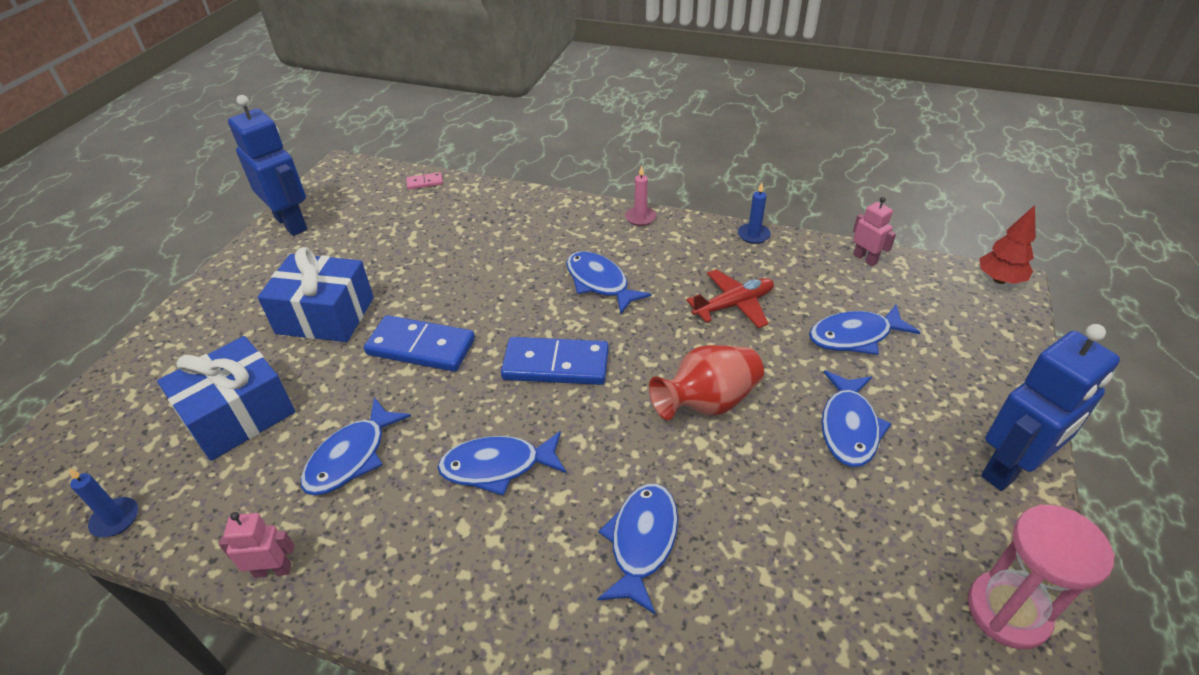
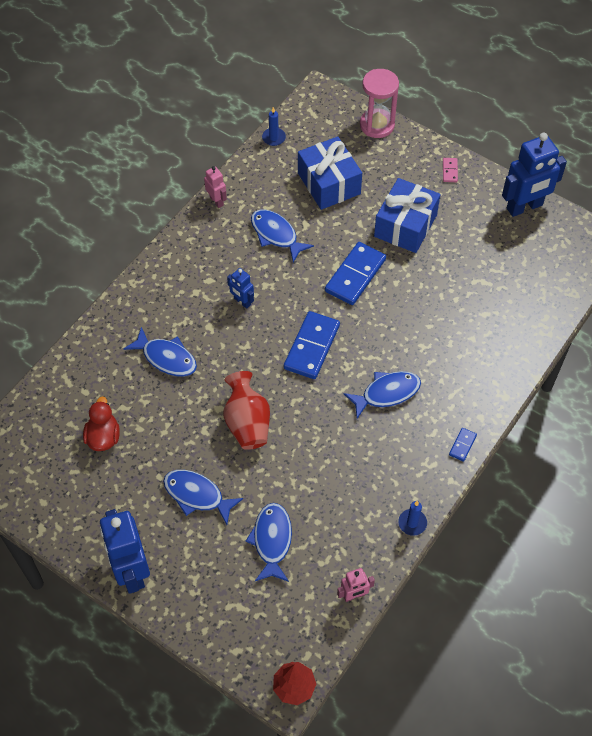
camera: 105 degrees right, 15 degrees up
pink robot [219,512,295,578] -> pink robot turned 45 degrees counterclockwise [204,166,227,208]
pink domino [406,172,443,190] -> pink domino moved to [443,158,458,182]
blue fish [437,431,566,496] -> blue robot [227,268,254,309]
pink candle [625,166,657,226] -> blue domino [449,428,477,462]
red plane [686,269,774,328] -> none
pink hourglass [968,504,1115,649] -> pink hourglass moved to [360,69,399,138]
none -> red duck [83,396,120,451]

